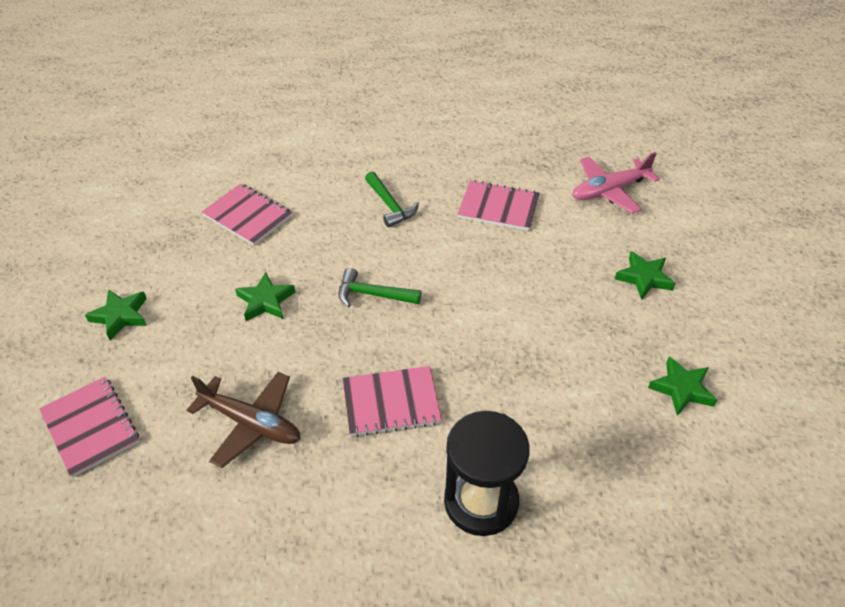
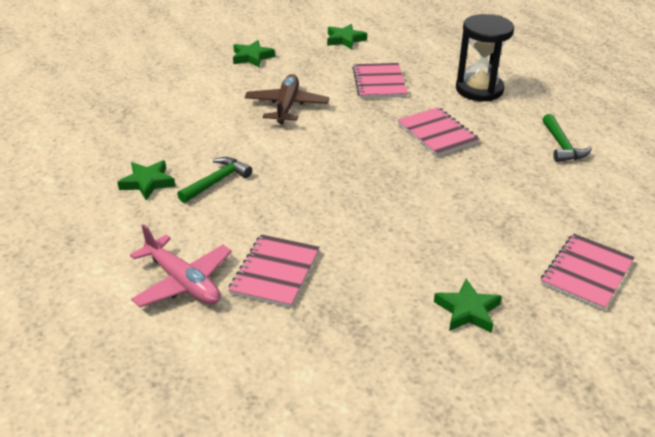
camera: 110 degrees left, 10 degrees down
brown plane [186,372,300,468] -> brown plane moved to [245,74,329,124]
green star [235,272,295,321] -> green star moved to [117,160,175,200]
green hammer [338,268,422,307] -> green hammer moved to [542,114,592,162]
pink notebook [458,180,540,231] -> pink notebook moved to [352,63,408,98]
pink plane [572,152,660,214] -> pink plane moved to [130,224,232,307]

